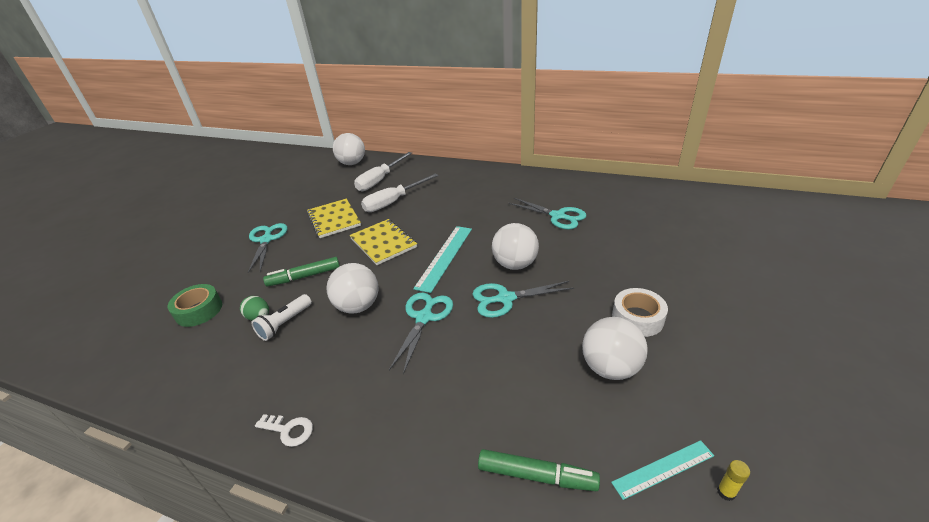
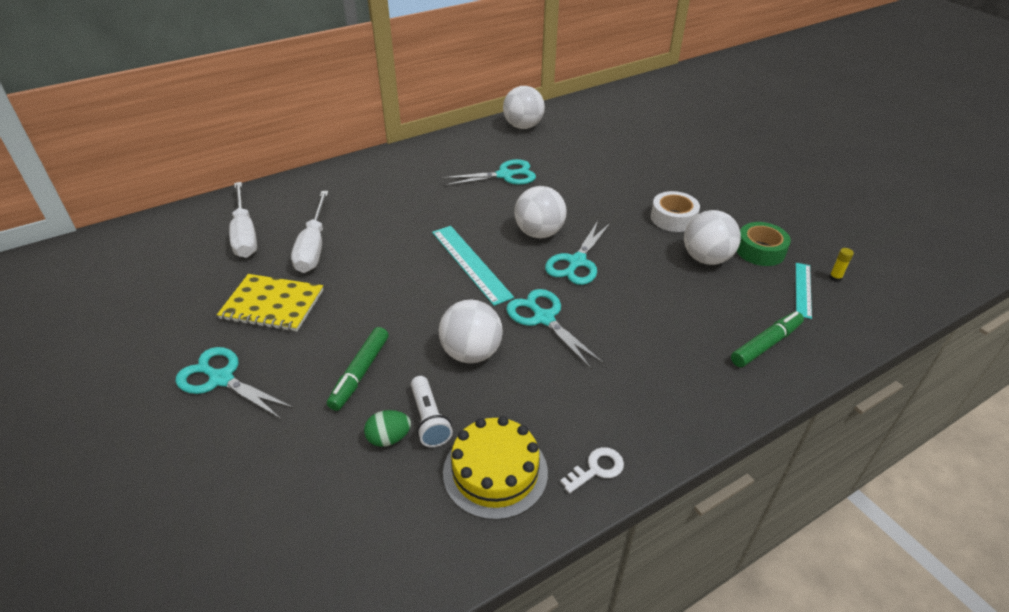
camera: 55 degrees left, 5 degrees up
green tape [168,284,222,327] -> green tape moved to [737,222,791,266]
white ball [333,133,365,165] -> white ball moved to [503,86,545,129]
yellow notebook [349,219,417,265] -> none
none -> yellow cake [443,416,548,520]

